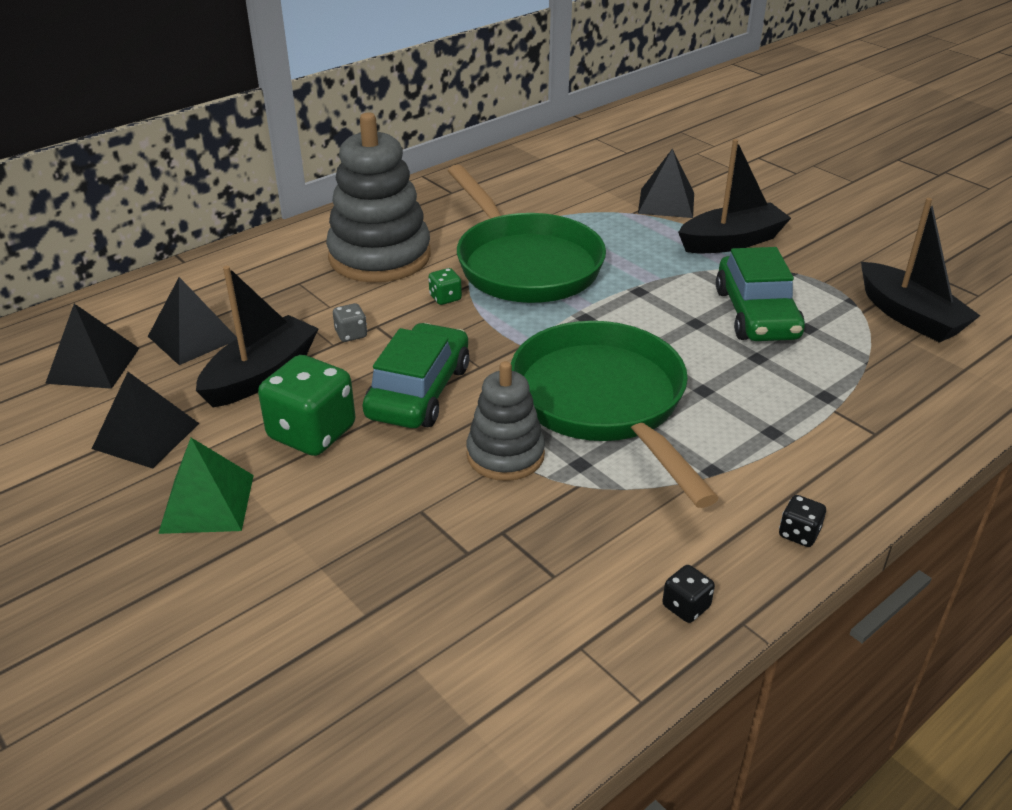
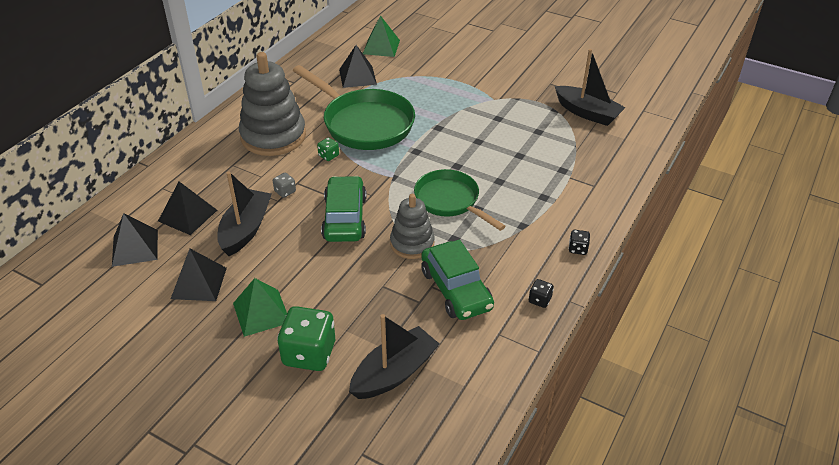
camera: 20 degrees left, 5 degrees up
green dice [258,355,355,456] -> green dice moved to [277,306,335,371]
green pan [511,321,719,508] -> green pan [414,169,506,231], size x0.64
black pyramid [638,149,694,218] -> black pyramid moved to [339,45,377,88]
black boat [678,139,791,253] -> black boat moved to [349,314,440,399]
green car [716,247,805,341] -> green car moved to [421,240,494,320]
none -> green pyramid [363,15,400,57]

